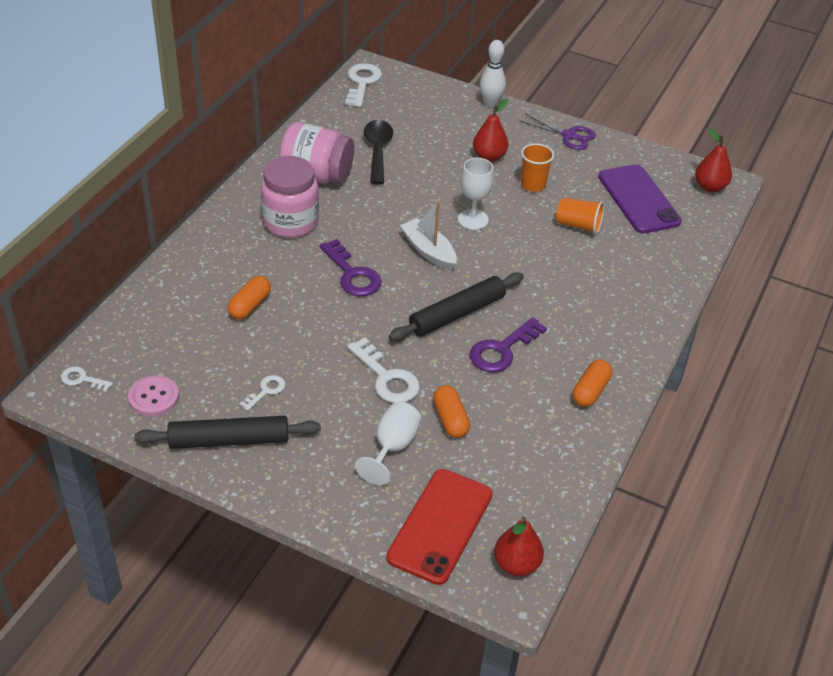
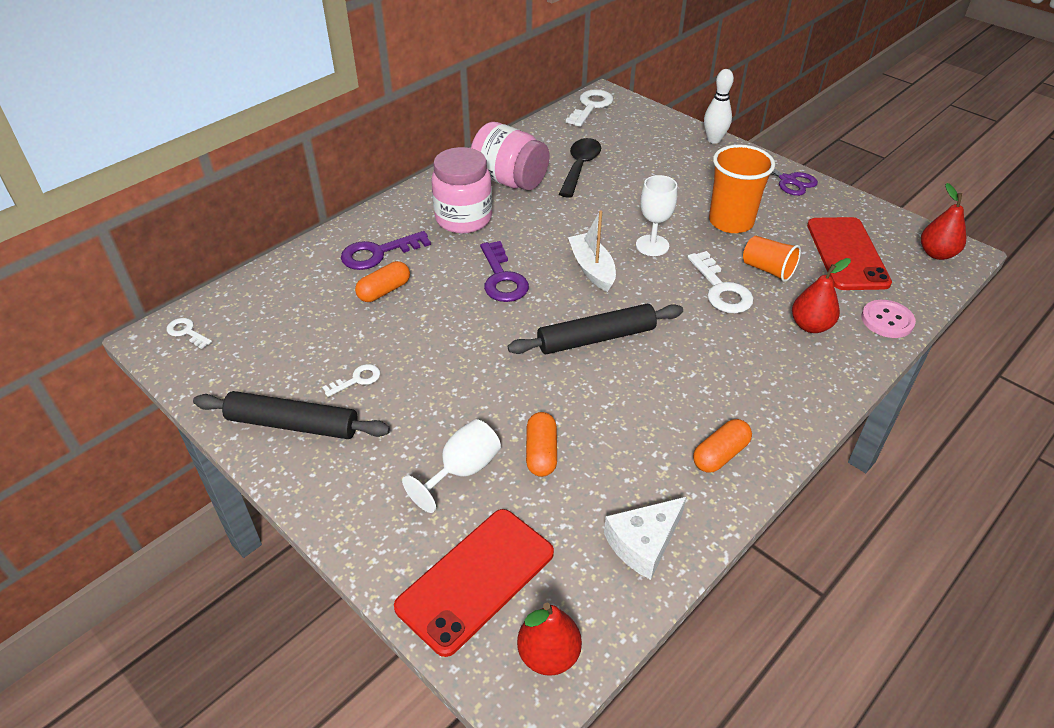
camera: 20 degrees right, 0 degrees up
pink button [128,376,179,416] -> pink button moved to [861,300,916,338]
white key [348,338,420,403] -> white key moved to [687,251,754,313]
purple key [470,317,547,373] -> purple key moved to [341,231,431,270]
red pear [473,99,508,162] -> red pear moved to [792,258,851,333]
orange cup [521,143,554,192] -> orange cup [709,144,775,233], size x1.64
purple phone [598,164,682,234] -> red phone [807,217,892,290]
none -> white cheese [604,497,686,580]

